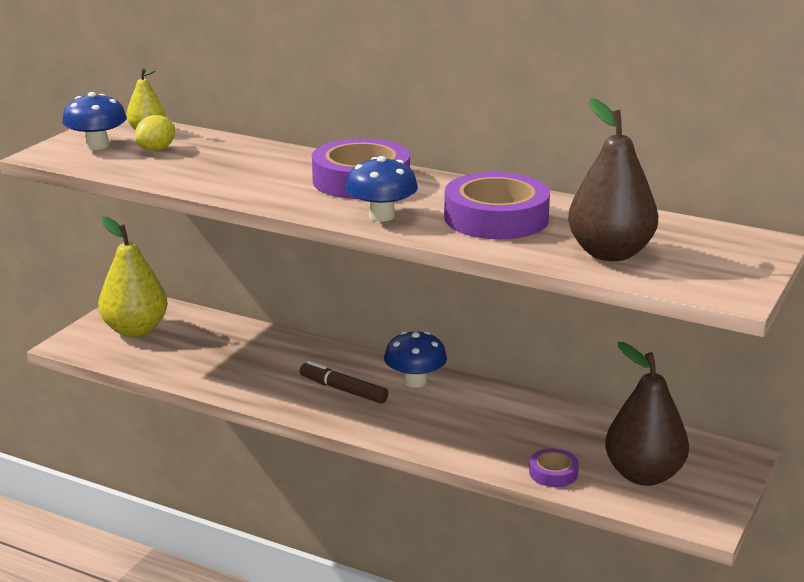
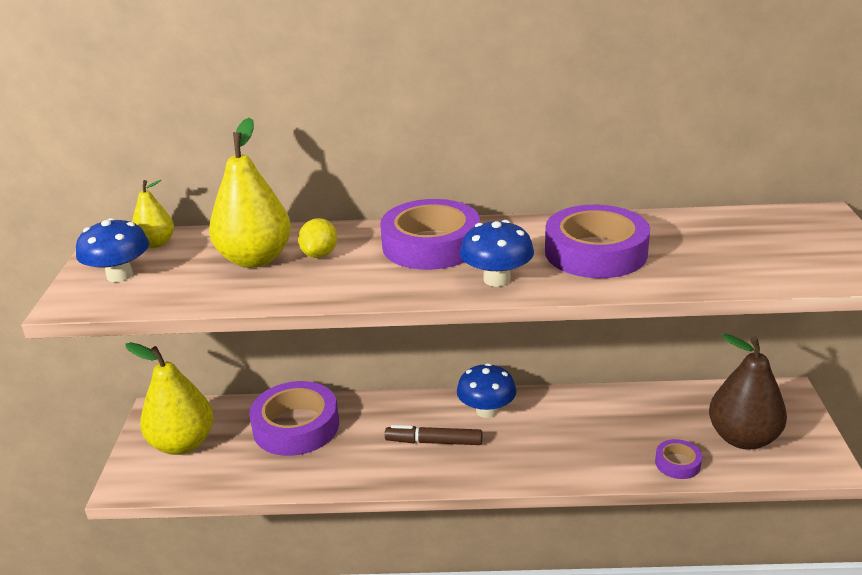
camera: 25 degrees left, 5 degrees up
yellow lemon [135,115,175,151] -> yellow lemon moved to [298,218,337,258]
brown pear [568,98,659,261] -> none
none -> yellow pear [209,118,291,268]
none -> purple tape [249,381,339,456]

